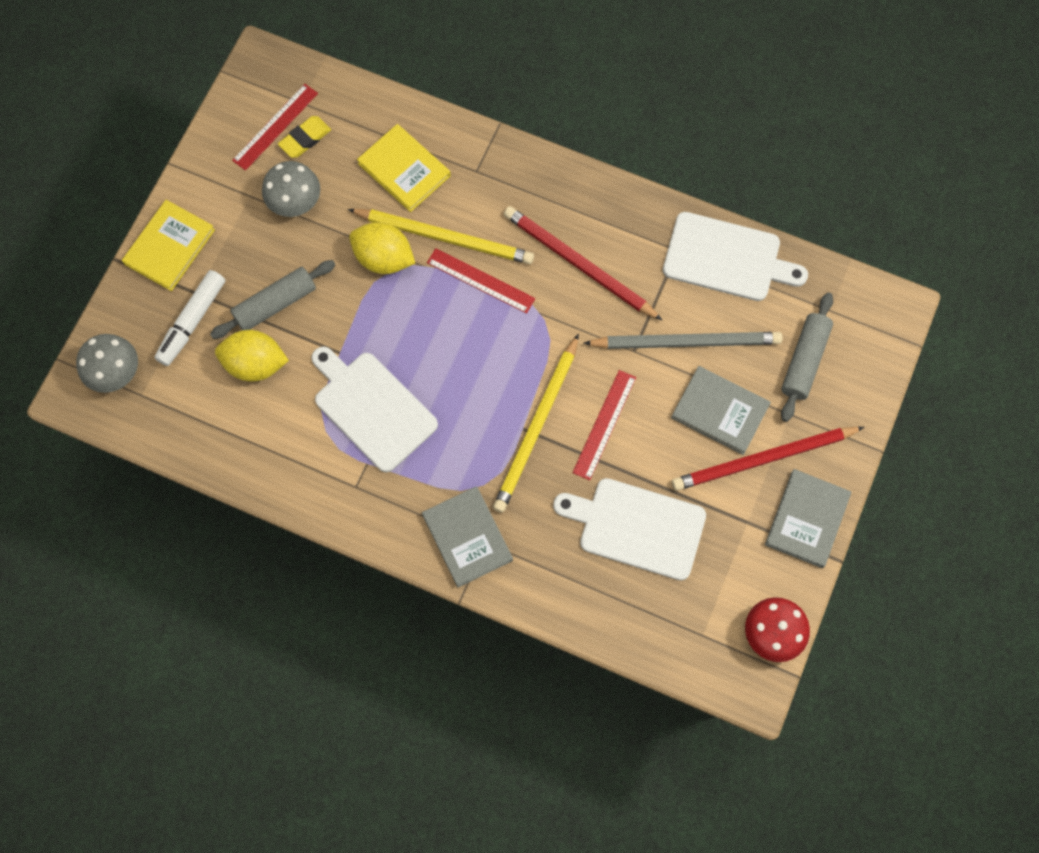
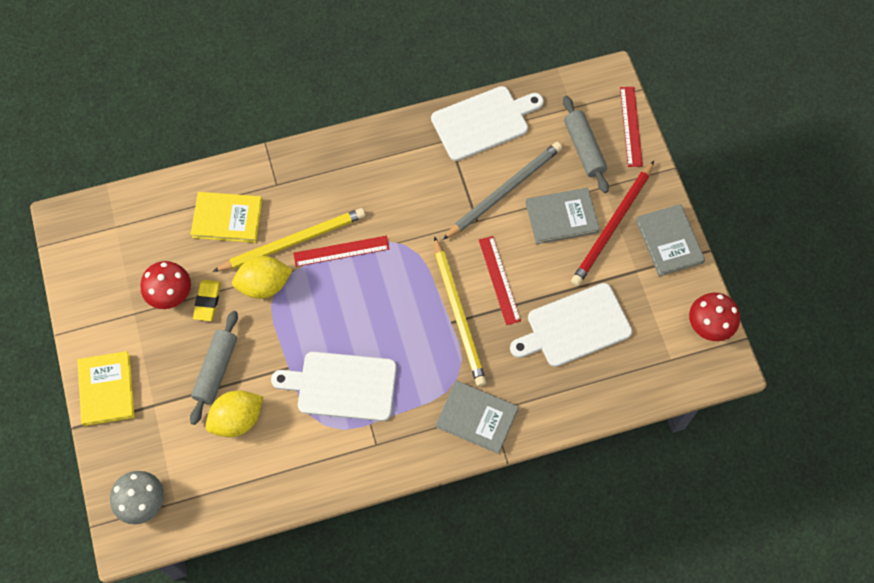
camera: 40 degrees left, 5 degrees down
white marker [154,270,225,366] -> none
red ruler [232,84,318,171] -> red ruler moved to [620,87,643,167]
grey mushroom [262,161,320,217] -> red mushroom [141,261,191,309]
yellow eraser [278,116,331,158] -> yellow eraser moved to [193,280,221,321]
red pencil [504,206,662,320] -> none

